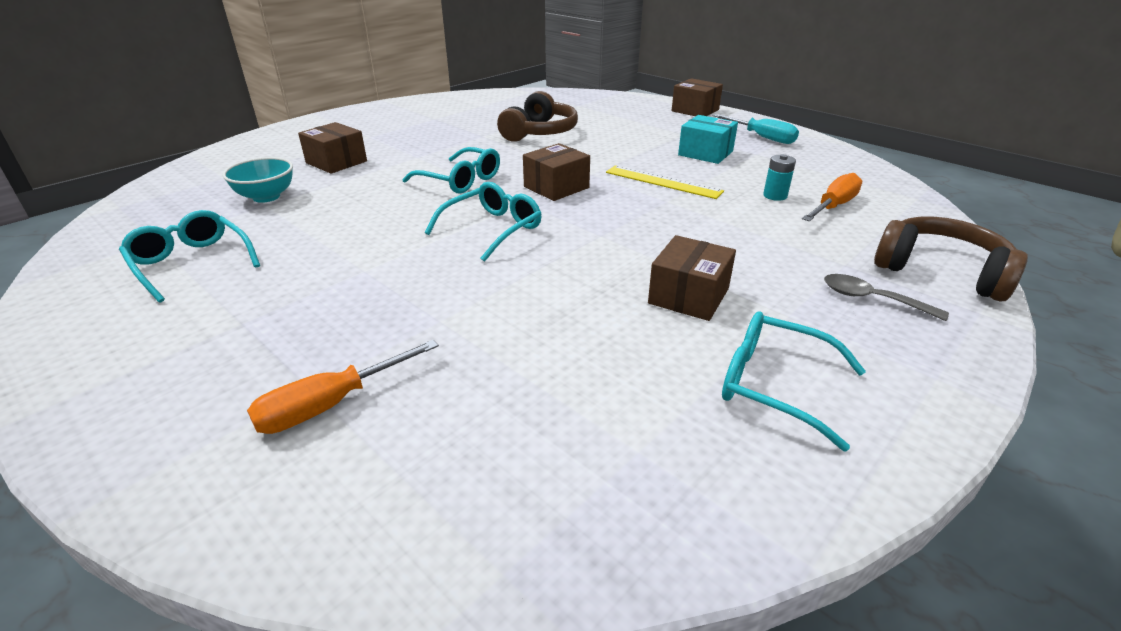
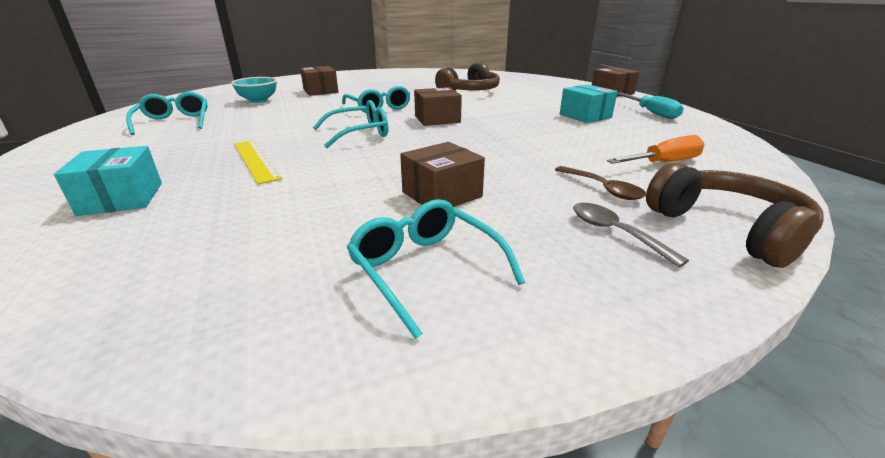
camera: 25 degrees right, 5 degrees down
orange screwdriver [247,340,439,434] -> turquoise box [54,146,162,216]
yellow ruler [606,165,724,199] -> yellow ruler moved to [234,140,283,184]
turquoise battery [763,154,796,201] -> none
none -> brown spoon [555,166,646,200]

